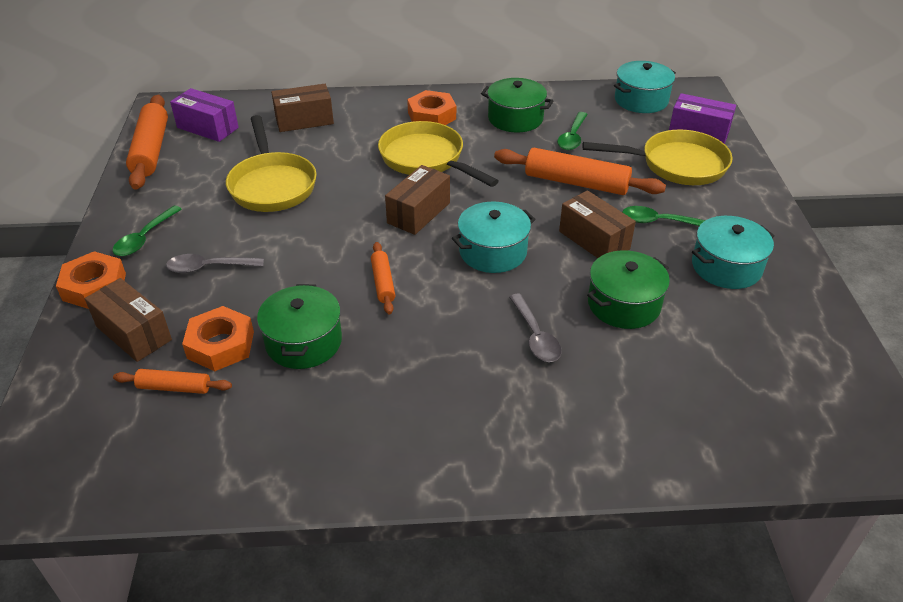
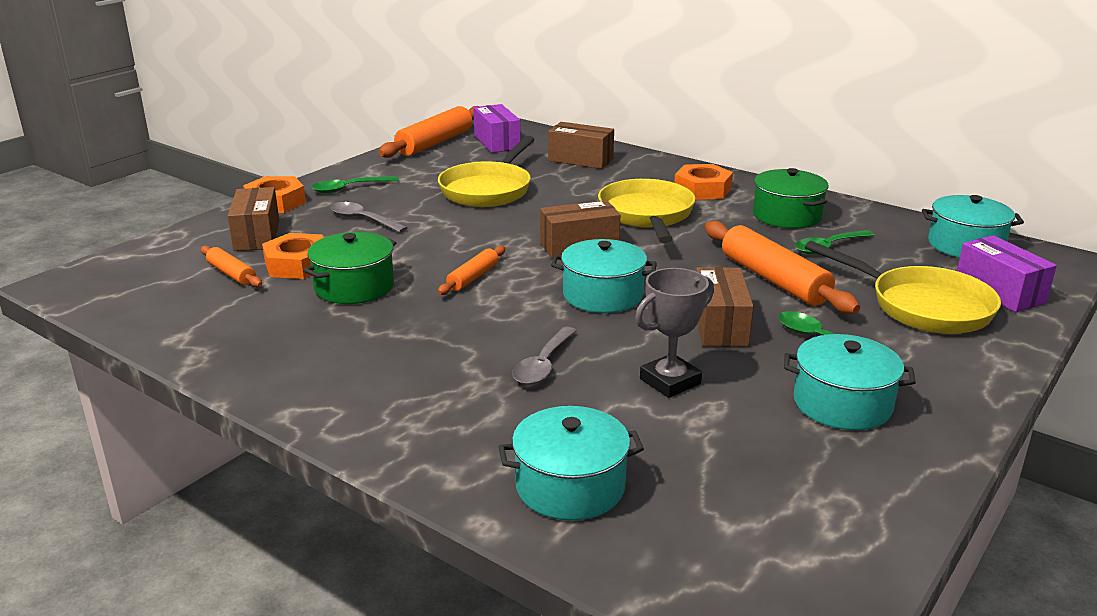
camera: 40 degrees right, 15 degrees down
green pot [587,250,670,329] -> grey trophy [635,268,714,398]
none -> turquoise pot [498,406,644,521]

